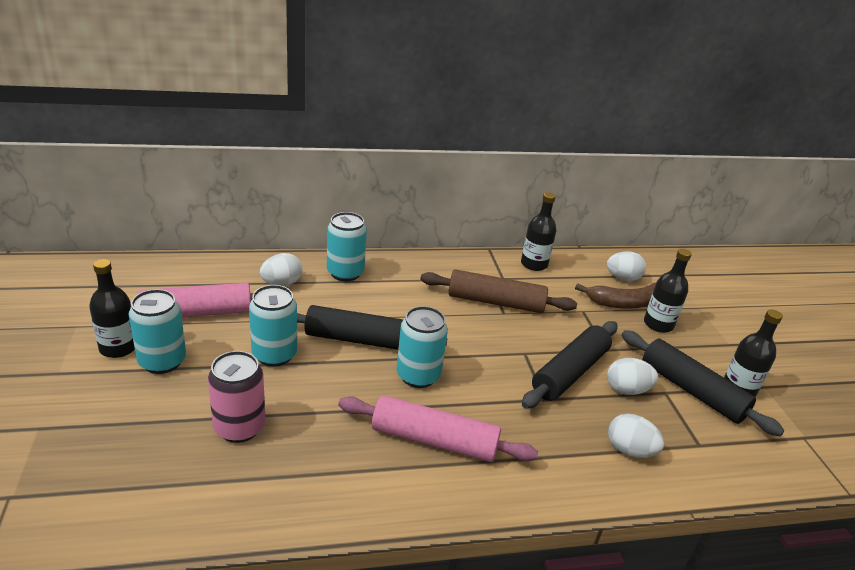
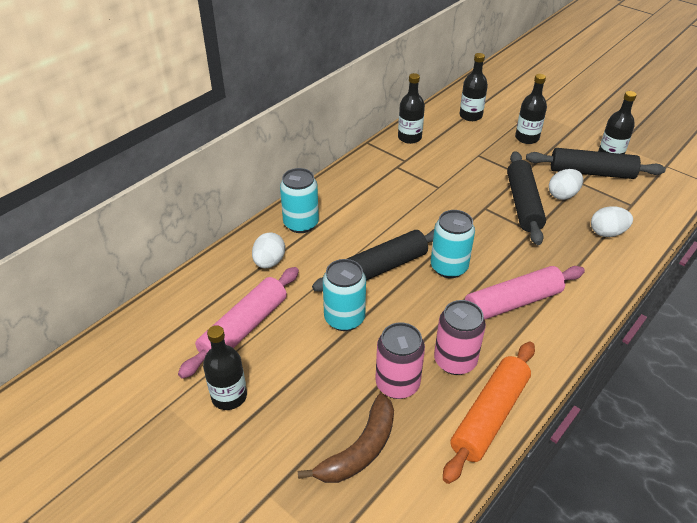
camera: 35 degrees left, 10 degrees up
turquoise can [128,289,186,374] -> none
brown rolling pin [420,269,577,313] -> none
brown banana [575,283,656,309] -> brown banana moved to [298,393,394,483]
white egg [607,251,646,281] -> black bottle [460,53,488,121]
none -> pink can [434,300,486,375]
none -> orange rolling pin [443,342,535,484]

